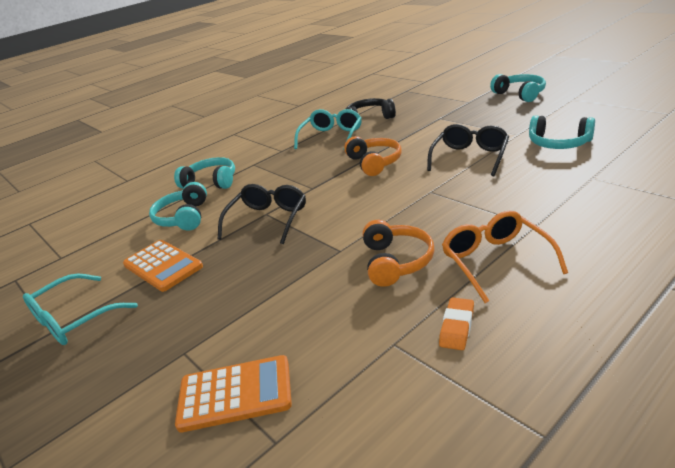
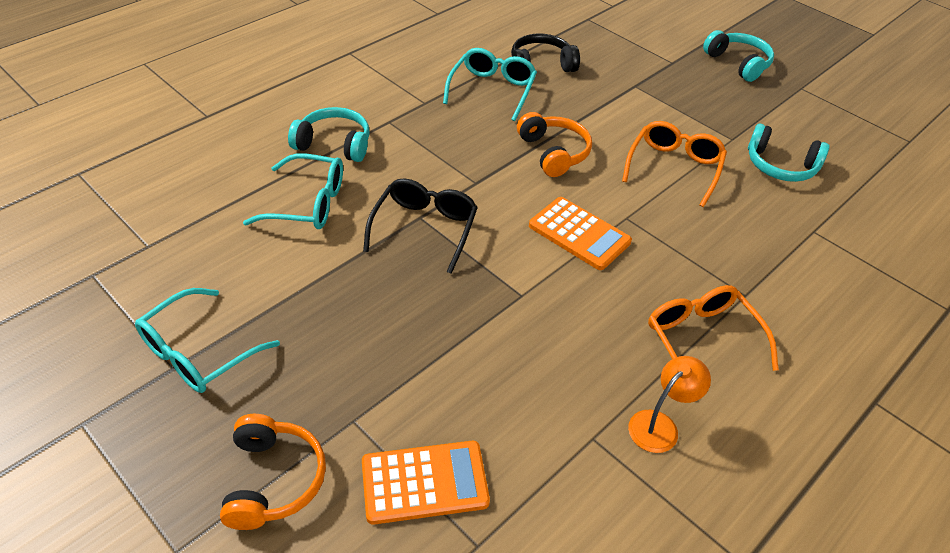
camera: 10 degrees left, 15 degrees up
orange calculator [123,240,203,292] -> orange calculator moved to [529,197,632,270]
turquoise headphones [149,182,207,231] -> turquoise glasses [243,153,343,229]
orange headphones [363,220,434,287] -> orange headphones moved to [220,414,326,530]
black glasses [427,124,509,176] -> orange glasses [622,121,727,207]
orange eraser [439,297,474,350] -> orange lamp [628,356,711,453]

